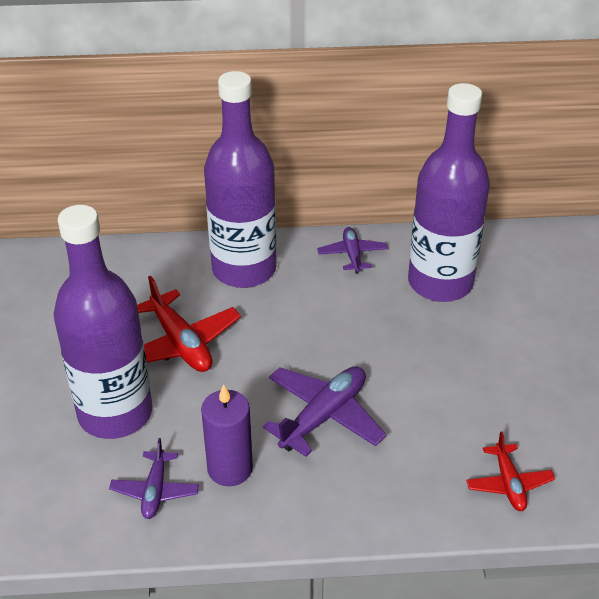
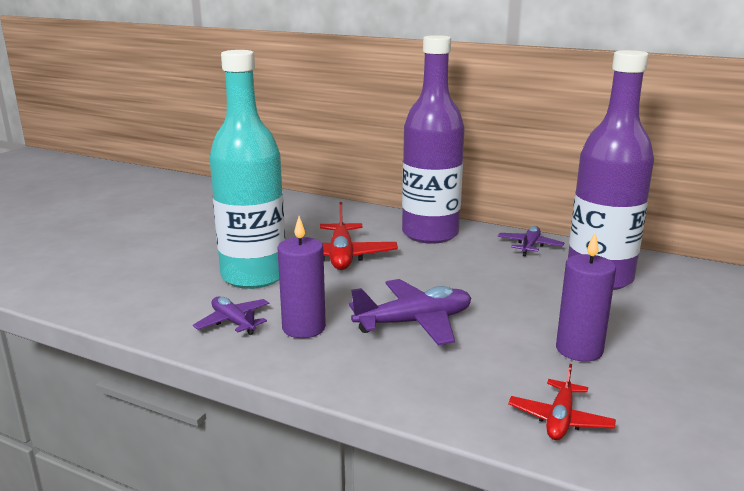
camera: 30 degrees right, 20 degrees down
purple bottle [54,205,153,439] -> turquoise bottle [210,50,285,289]
purple plane [109,438,199,519] -> purple plane turned 105 degrees clockwise [193,297,269,335]
none -> purple candle [556,232,616,362]

